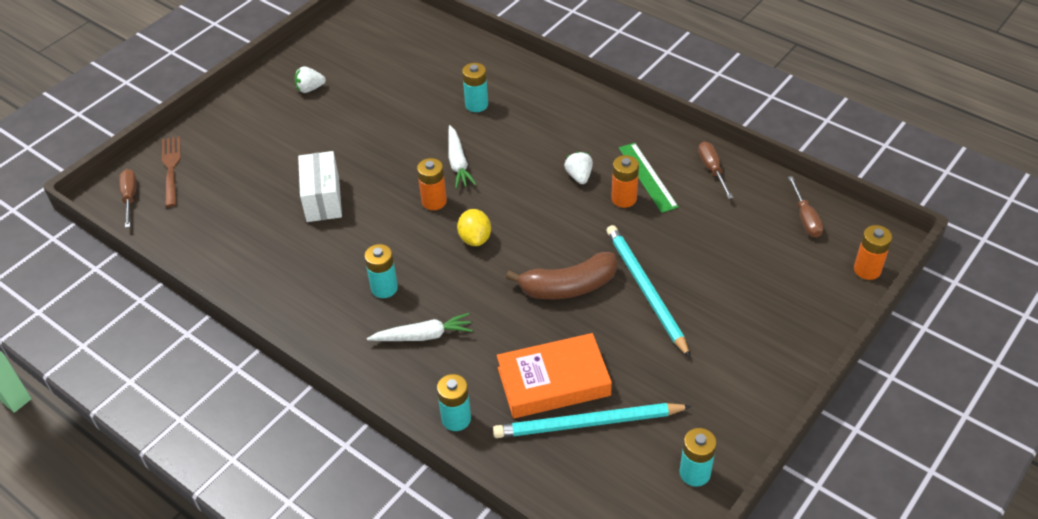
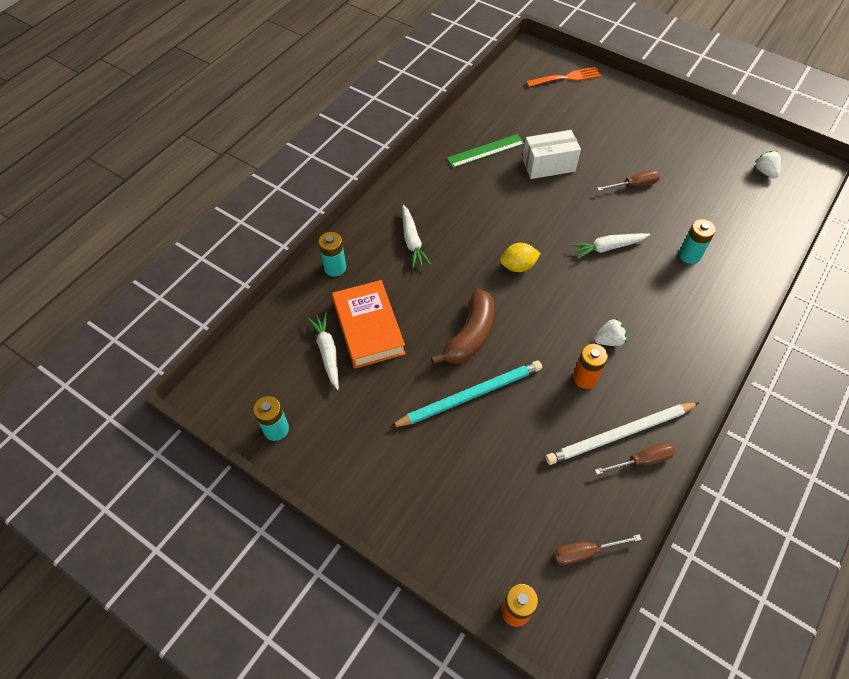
camera: 85 degrees right, 10 degrees up
brown screwdriver [119,169,136,228] -> brown screwdriver moved to [597,170,660,191]
brown fork [162,136,181,207] -> orange fork [526,67,601,87]
white strawberry [294,66,326,93] -> white strawberry moved to [754,151,781,178]
turquoise battery [364,244,398,298] -> none
orange battery [417,158,447,210] -> none
turquoise pencil [493,403,692,438] -> white carrot [307,312,339,390]
brown banana [506,252,617,299] -> brown banana turned 135 degrees counterclockwise [431,289,494,365]
green ruler [619,143,679,213] -> green ruler moved to [447,134,524,168]
none -> white pencil [545,402,700,465]

